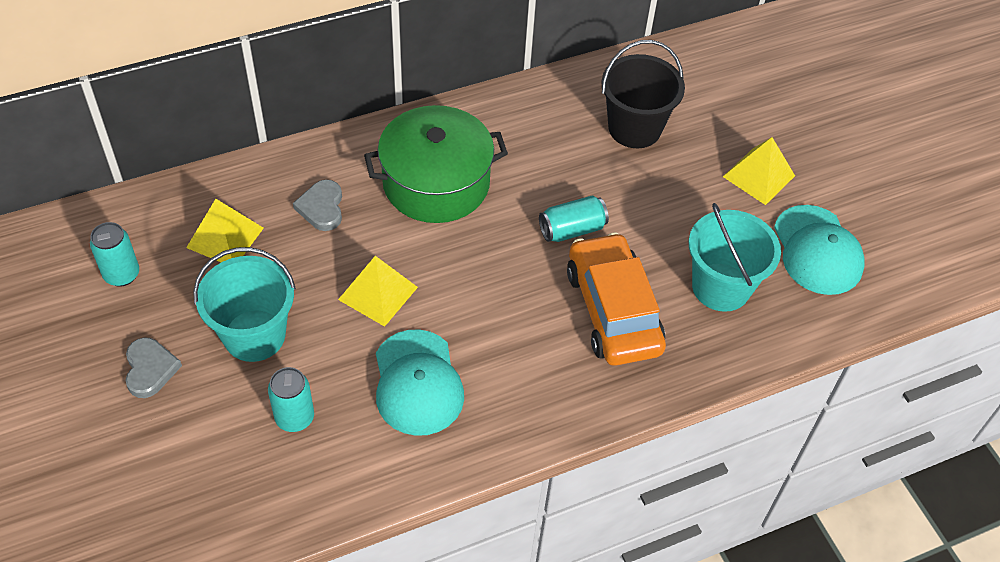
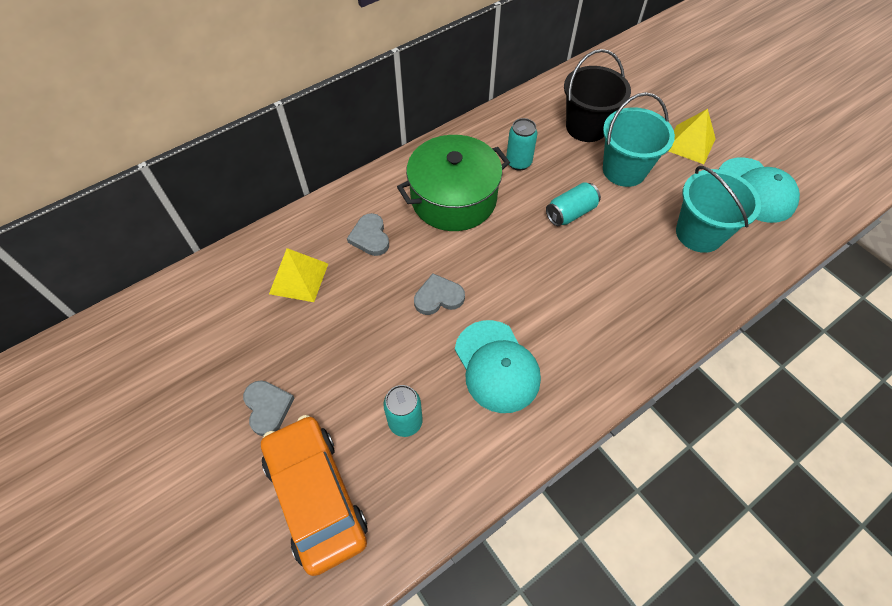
camera: 10 degrees left, 5 degrees up
turquoise can [90,222,139,287] -> turquoise can moved to [506,118,538,171]
turquoise bucket [193,247,296,362] -> turquoise bucket moved to [603,92,675,187]
yellow pyramid [338,256,418,327] -> grey heart [414,273,465,315]
orange car [567,232,666,366] -> orange car moved to [261,415,368,576]

